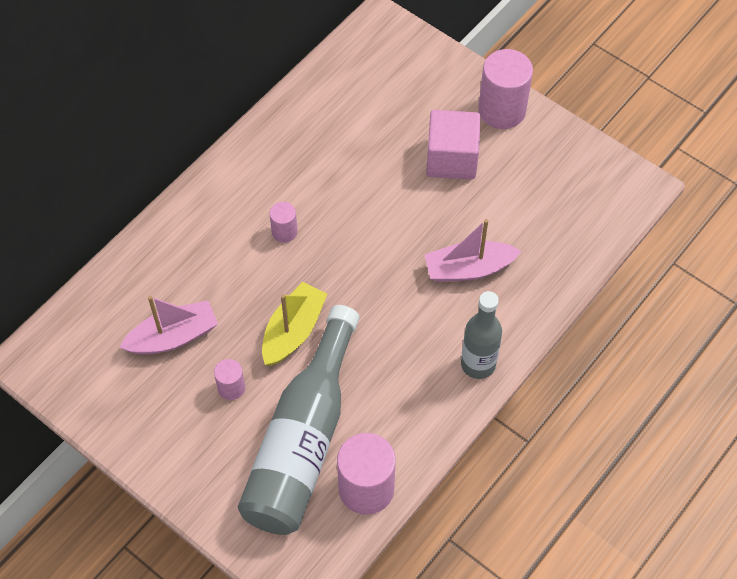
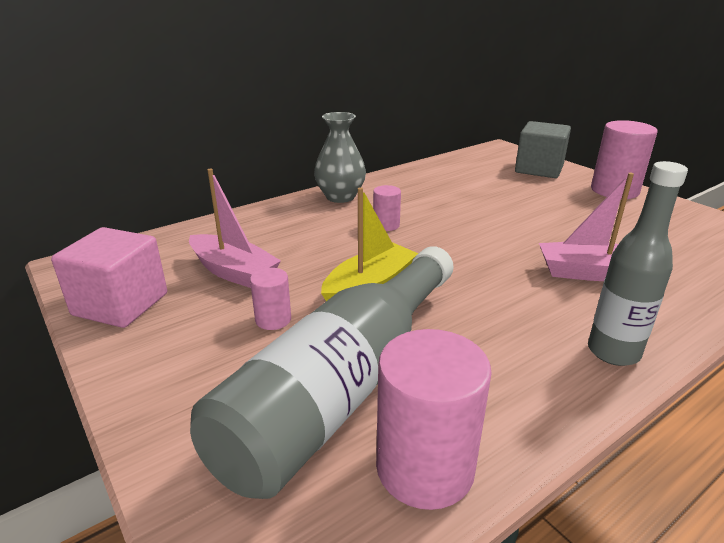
camera: 15 degrees right, 30 degrees down
pink boat [119,296,218,355] -> pink boat turned 45 degrees clockwise [189,169,281,288]
pink cube [426,110,481,180] -> pink cube moved to [51,227,167,328]
none -> grey vase [314,112,366,203]
none -> grey cube [515,121,571,178]

